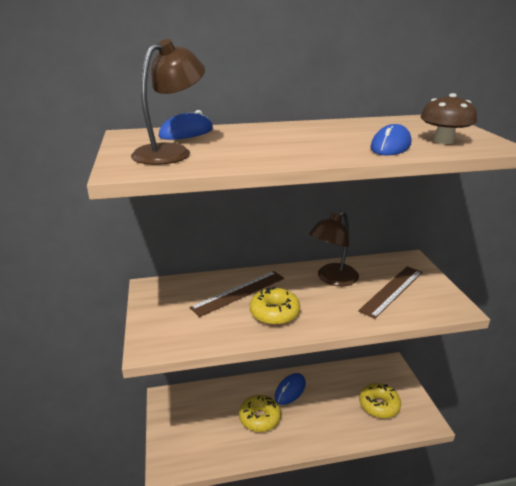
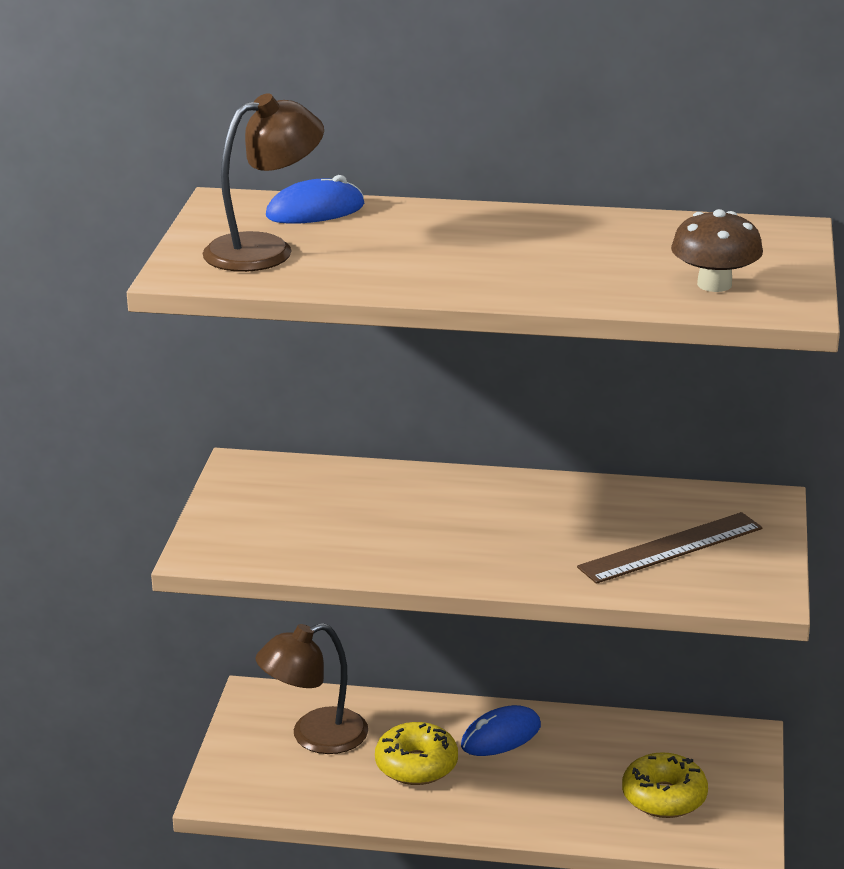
camera: 20 degrees right, 0 degrees up
brown ruler [190,271,284,317] -> none
yellow donut [250,287,300,325] -> none
brown lamp [309,211,359,286] -> brown lamp moved to [255,623,368,754]
blue mouse [370,124,411,156] -> none

